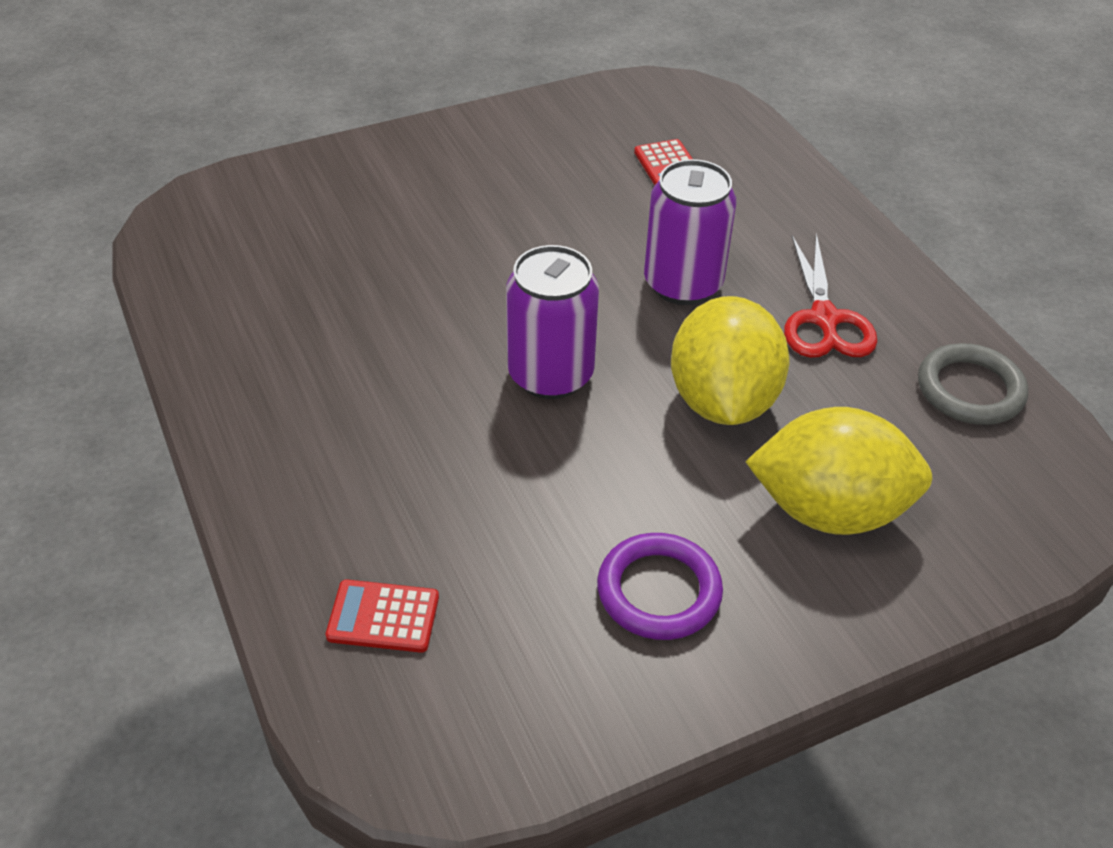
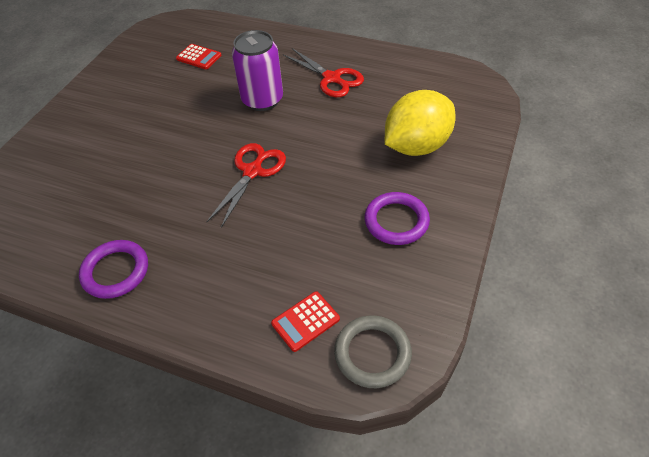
camera: 40 degrees left, 5 degrees up
purple can [506,245,599,399] -> red scissors [207,143,286,228]
yellow lemon [671,296,790,425] -> none
grey ring [918,343,1028,425] -> grey ring moved to [334,315,412,388]
none -> purple ring [79,240,148,299]

